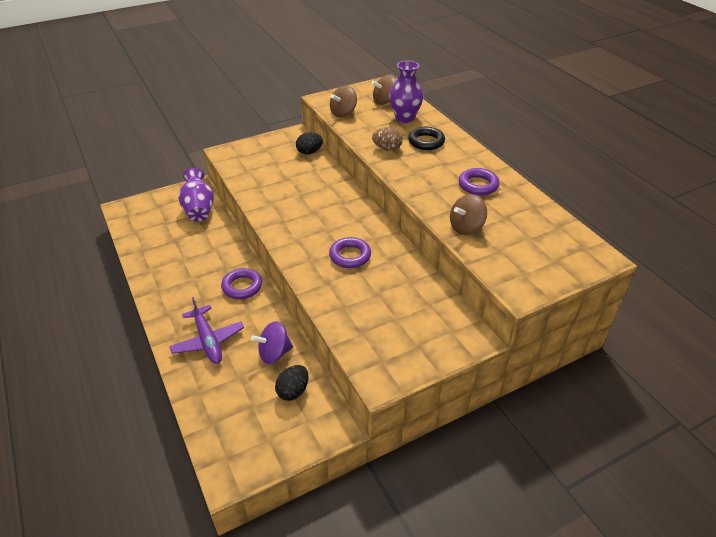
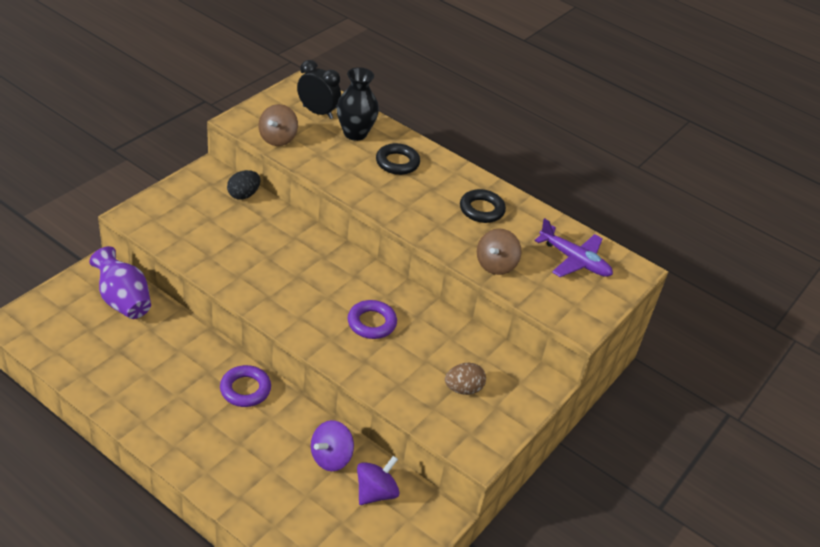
camera: 30 degrees left, 0 degrees up
purple plane [169,297,244,364] -> purple plane moved to [534,218,613,277]
black egg [275,365,309,401] -> purple spinning top [357,456,400,505]
brown spinning top [372,75,396,105] -> black clock [297,60,341,119]
brown egg [372,127,403,151] -> brown egg moved to [445,363,486,395]
purple vase [389,60,424,123] -> black vase [336,67,379,141]
purple ring [459,168,500,196] -> black ring [460,189,506,223]

